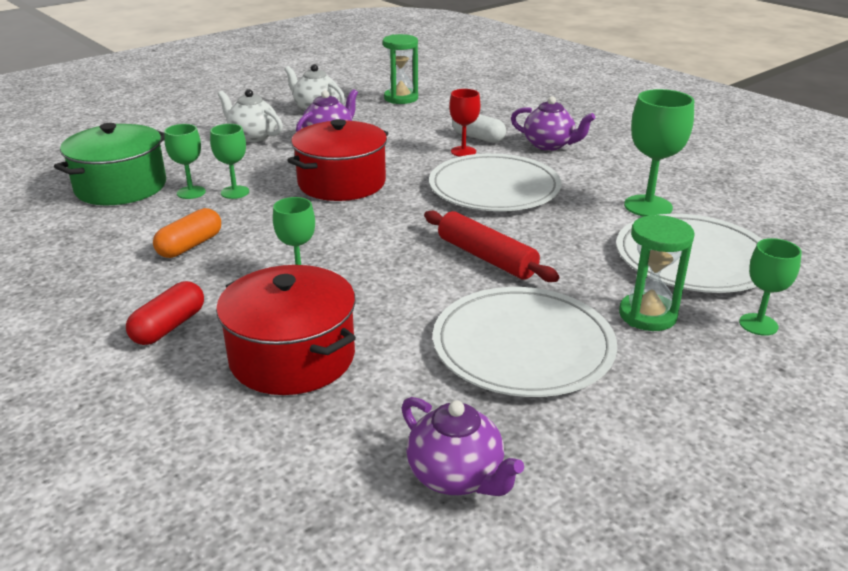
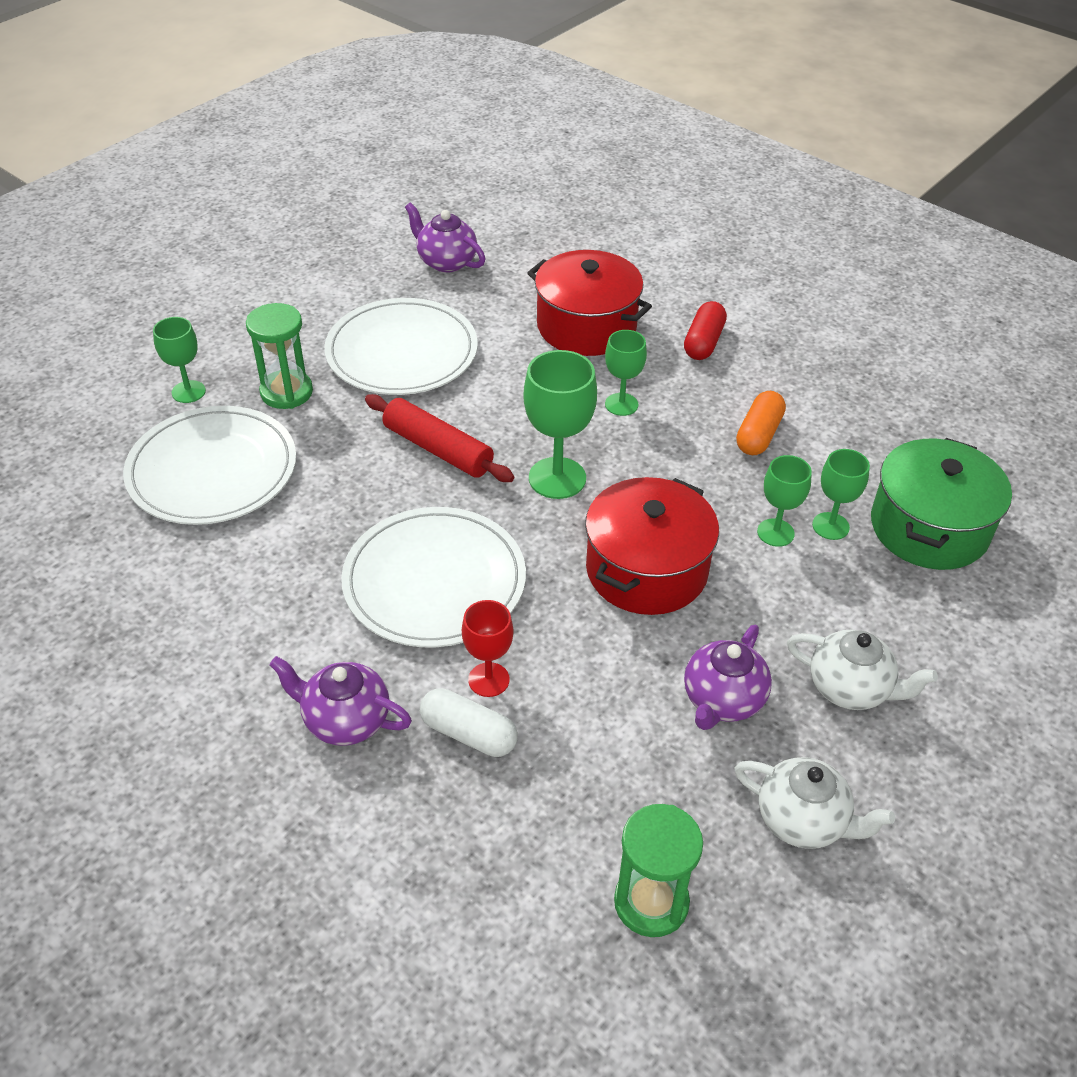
camera: 170 degrees right, 15 degrees up
green goblet [624,89,694,217] -> green goblet moved to [523,350,597,499]

